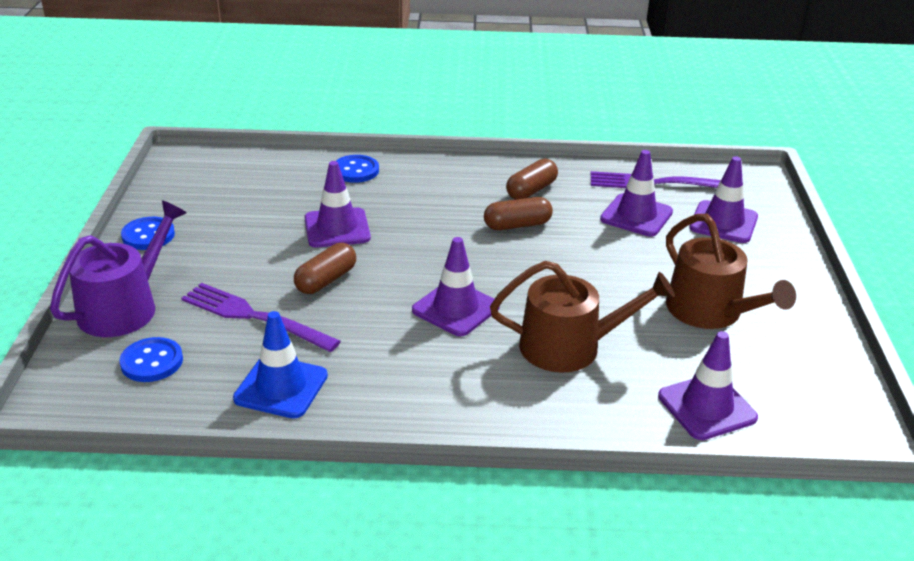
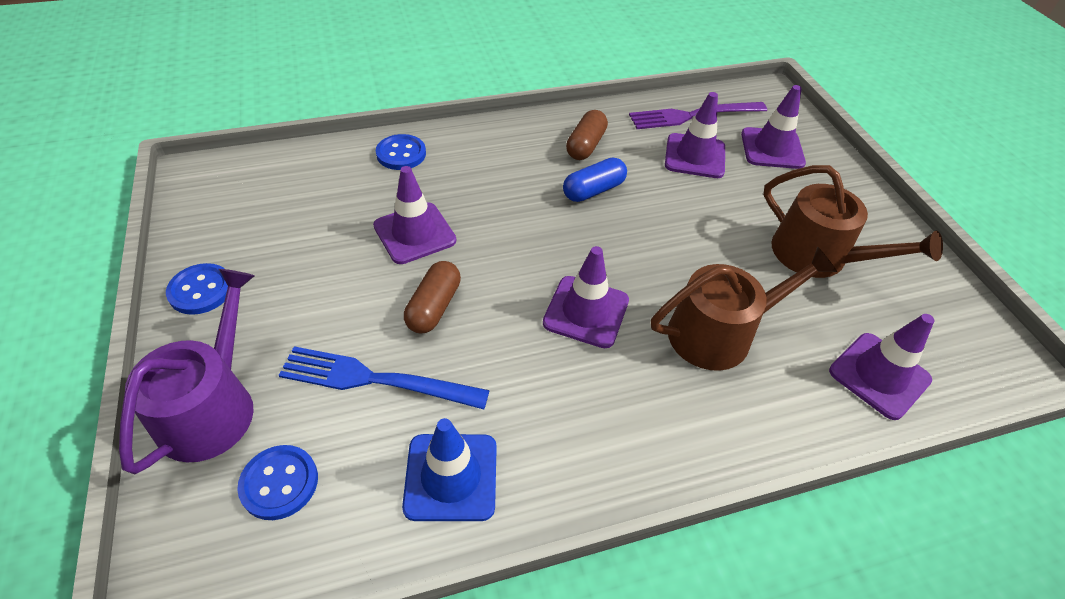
camera: 20 degrees left, 15 degrees up
purple fork [181,283,341,352] -> blue fork [278,346,490,409]
brown capsule [484,197,553,230] -> blue capsule [563,157,627,202]

